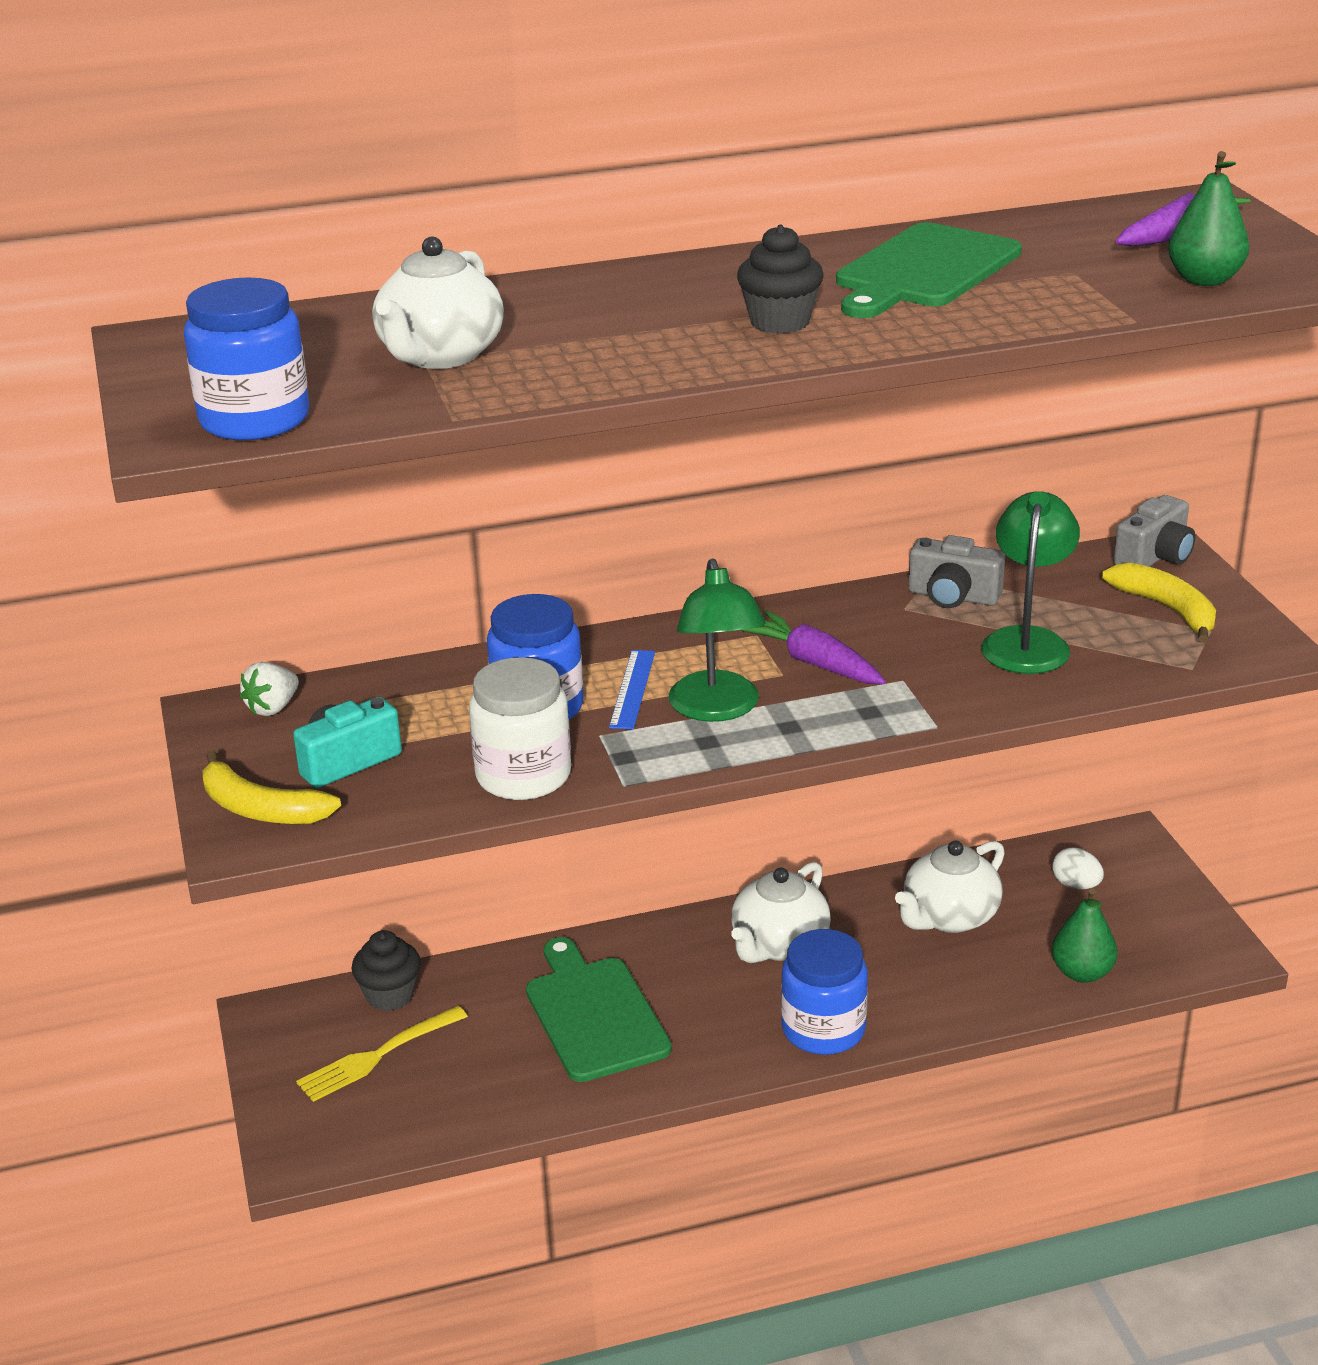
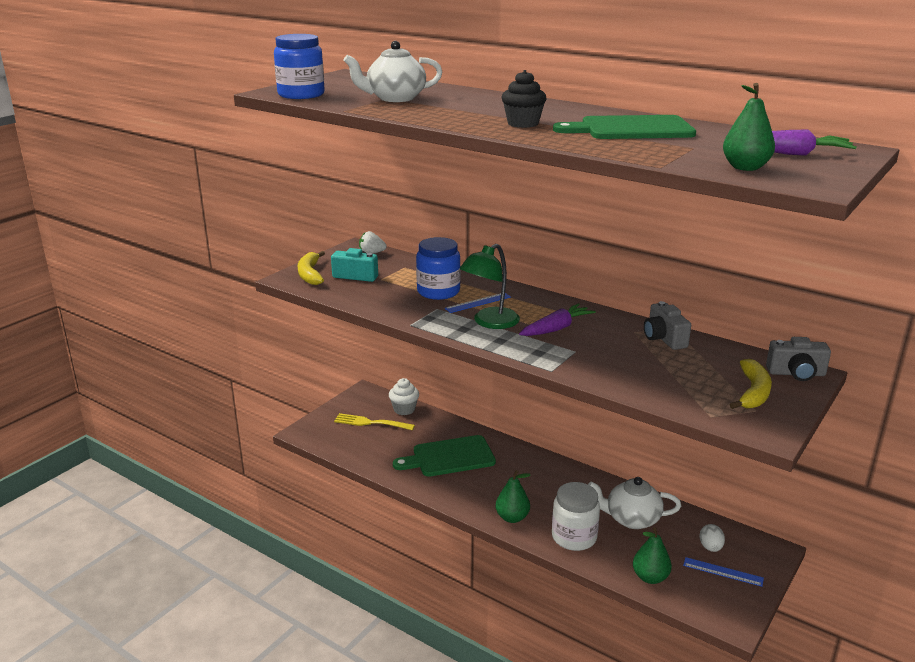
camera: 50 degrees right, 5 degrees down
black cupcake [352,930,421,1011] -> white cupcake [389,378,419,415]
white jar [469,657,571,800] -> white jar moved to [552,482,600,551]
green cutting board [526,937,672,1082] -> green cutting board turned 135 degrees counterclockwise [393,435,496,477]
white teapot [731,862,831,963] -> none
purple carrot [738,610,886,684] -> purple carrot turned 45 degrees clockwise [519,303,596,336]
blue jar [781,929,868,1055] -> green pear [496,470,531,523]
green lamp [981,492,1080,674] -> none
none -> blue ruler [683,557,764,587]

